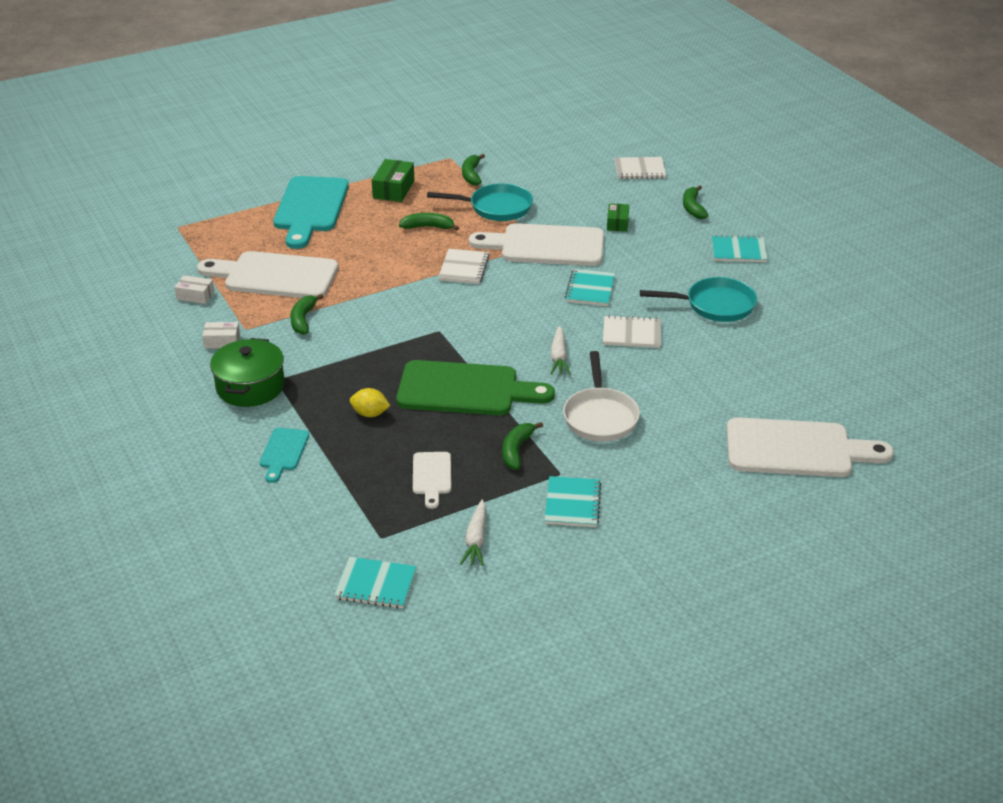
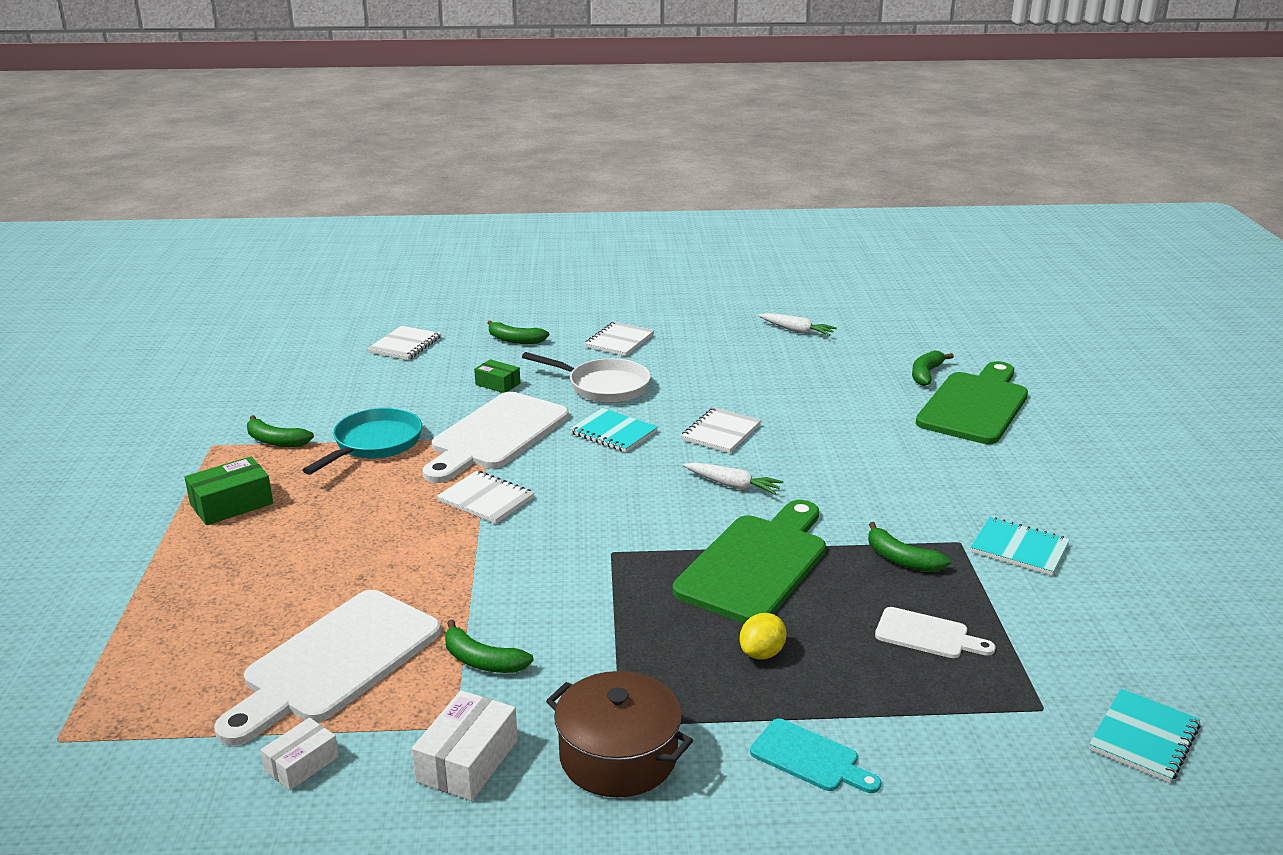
camera: 65 degrees left, 10 degrees down
white box [202,322,240,349] -> white box [412,690,518,801], size x1.54
green pot [210,338,285,407] -> brown pot [546,671,693,797]
turquoise cutting board [273,176,349,249] -> none
green box [372,159,414,202] -> green box turned 75 degrees counterclockwise [184,456,273,525]
green banana [399,213,459,231] -> green banana moved to [912,351,954,386]
white carrot [460,499,486,566] -> white carrot moved to [758,313,837,336]
white pan [563,351,640,442] -> white pan moved to [522,352,651,403]
turquoise pan [640,277,757,322] -> none
turquoise notebook [711,235,768,262] -> white notebook [584,322,654,356]
white cutting board [727,417,894,477] -> green cutting board [916,361,1028,444]

